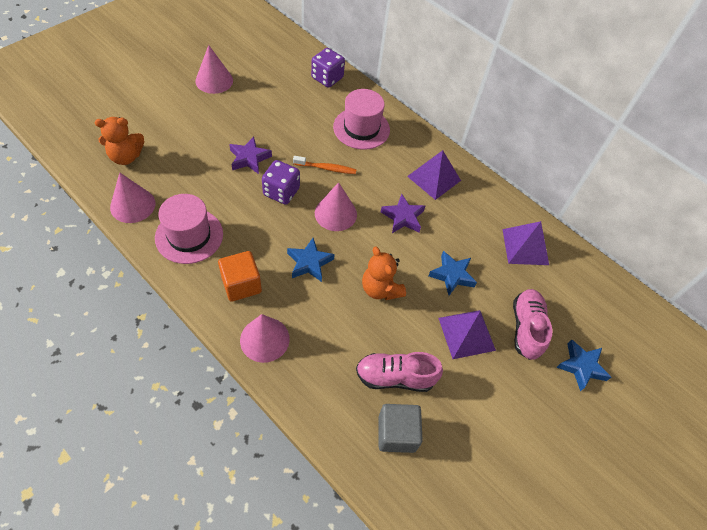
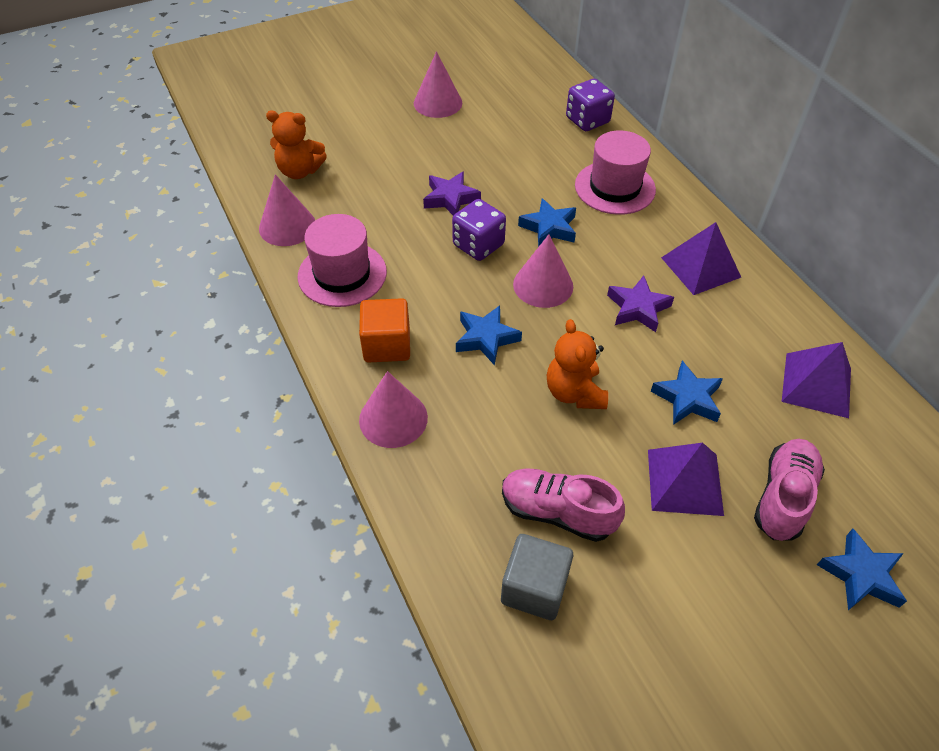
camera: 25 degrees right, 5 degrees down
orange toothbrush [293,156,357,174] -> blue star [518,198,576,247]

